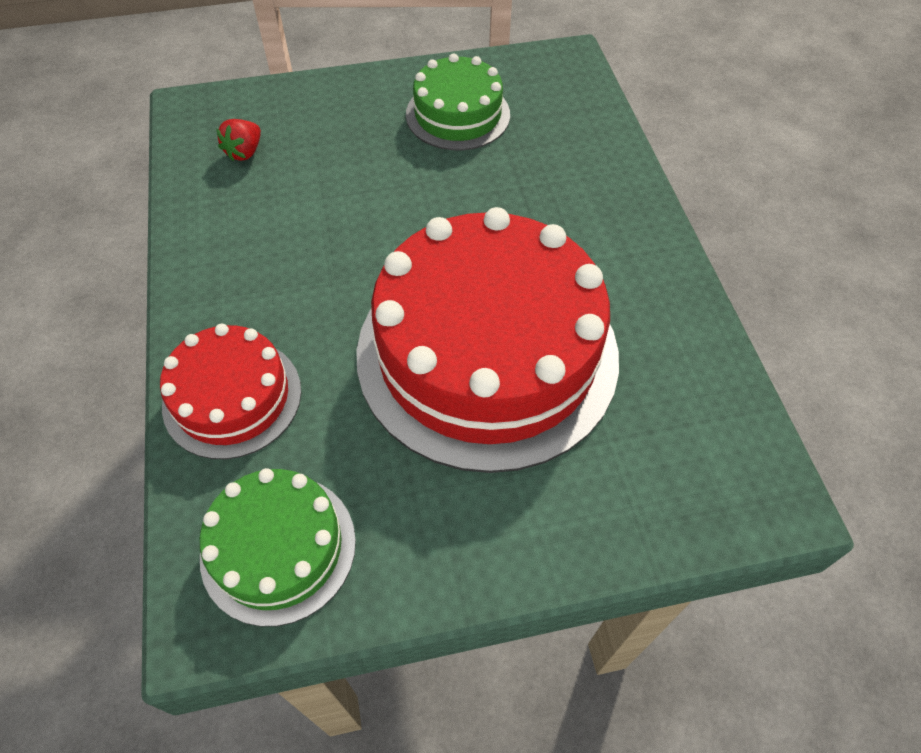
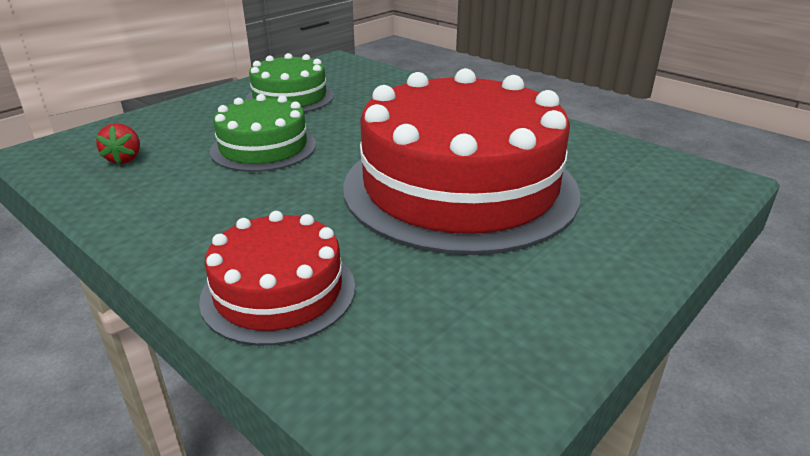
camera: 35 degrees left, 25 degrees down
green cake [200,468,356,627] -> green cake moved to [210,94,316,172]

